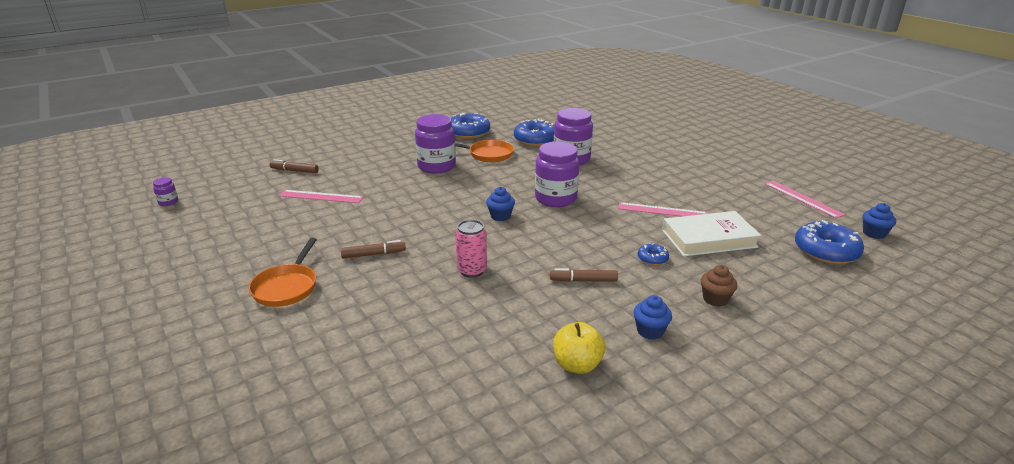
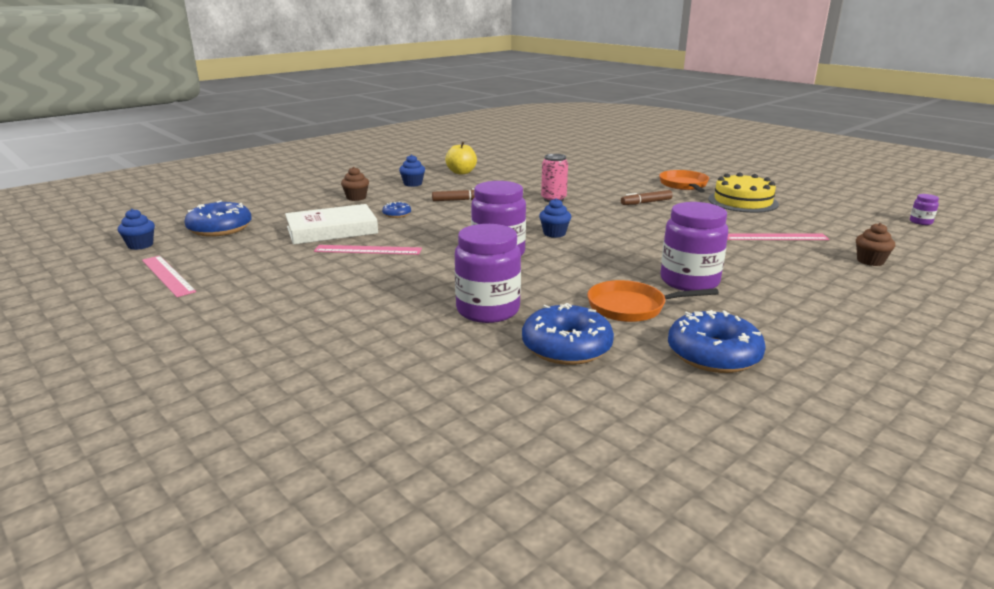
camera: 170 degrees right, 5 degrees down
brown marker [270,159,319,173] -> brown cupcake [856,223,895,266]
none -> yellow cake [708,172,779,213]

